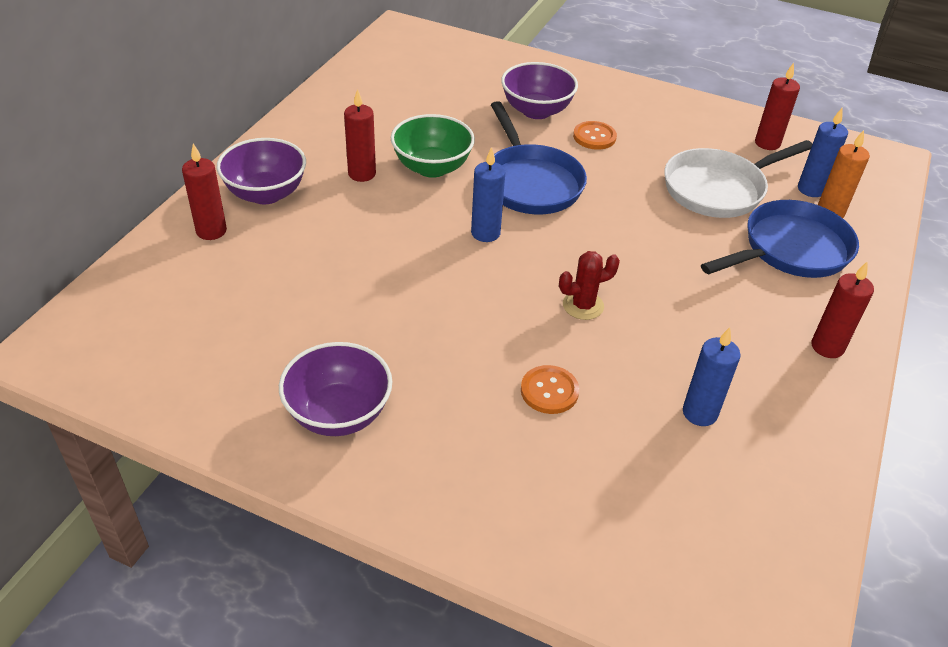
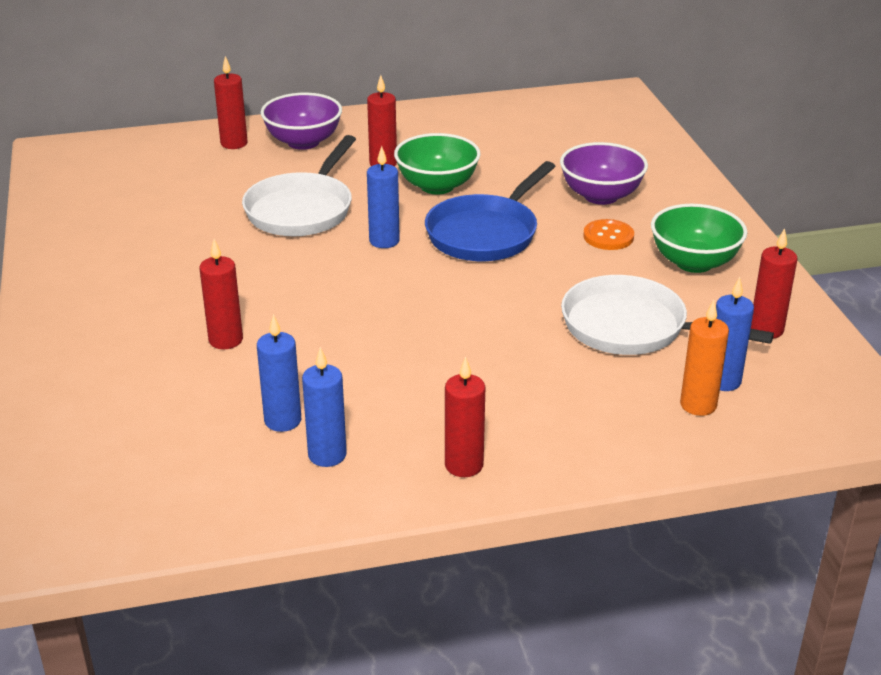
camera: 55 degrees right, 10 degrees down
purple bowl [279,342,392,436] -> none
orange button [521,365,579,414] -> red candle [200,239,243,349]
red cactus [559,251,620,320] -> none
blue pan [701,200,859,278] -> none
none -> white pan [242,135,356,236]
none -> blue candle [302,347,347,467]
none -> green bowl [651,204,747,273]

